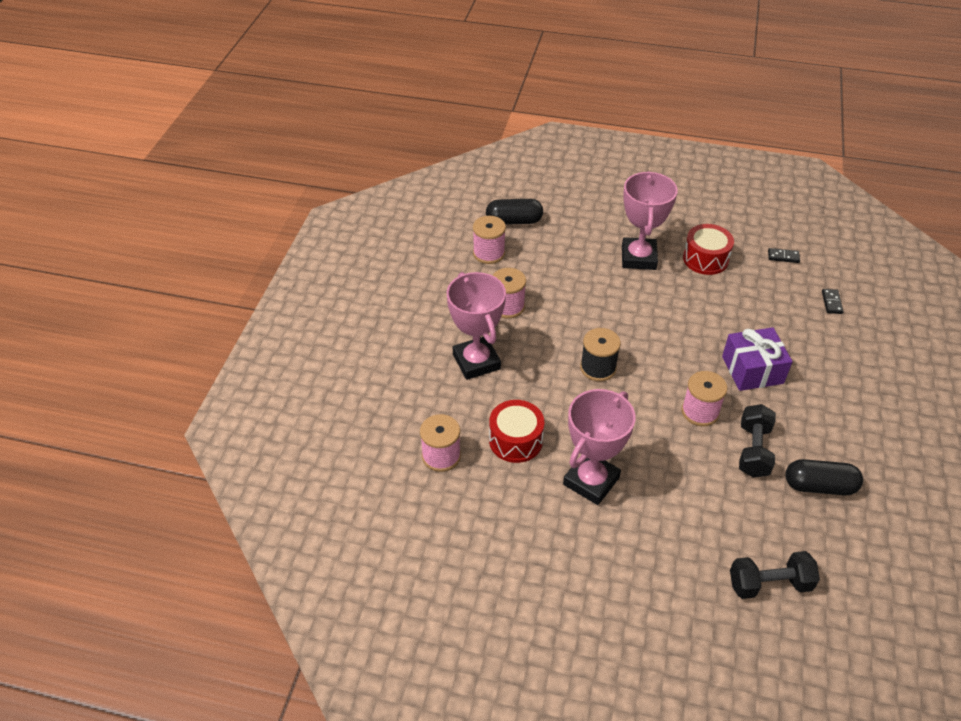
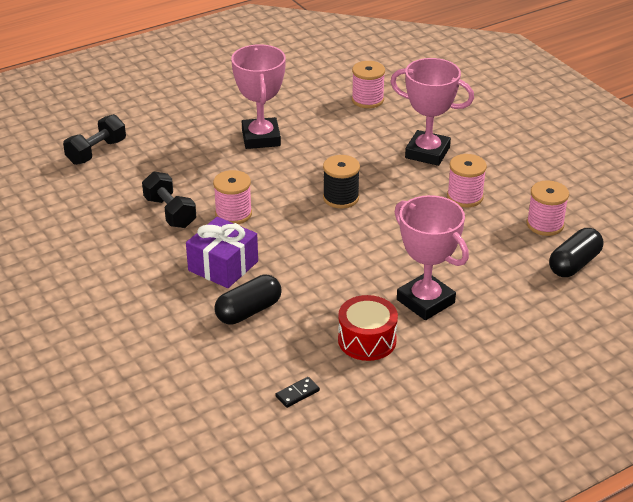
camera: 135 degrees right, 10 degrees down
red drum [489,400,544,463] -> none
black capsule [785,459,863,495] -> black capsule moved to [214,274,282,325]
black domino [822,289,844,314] -> none

